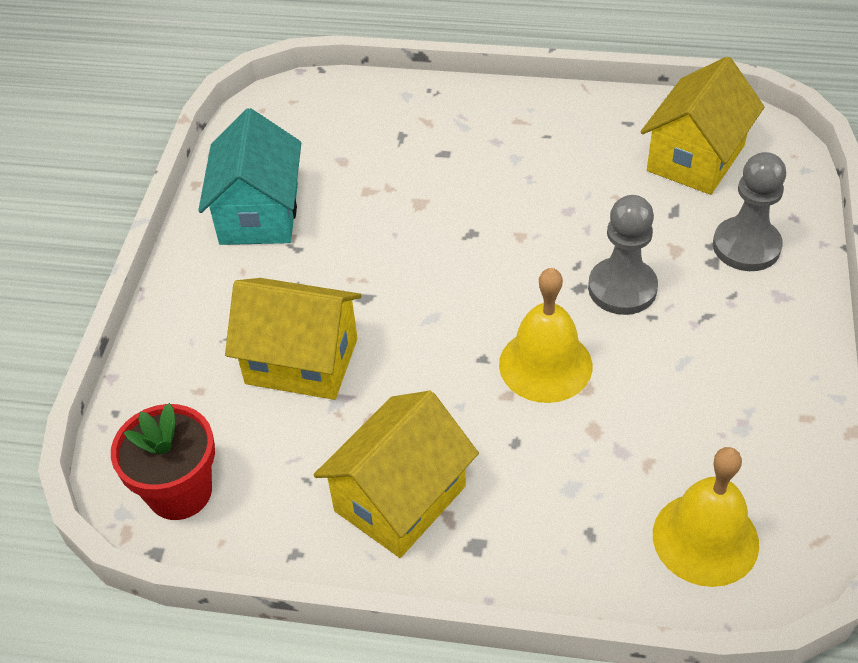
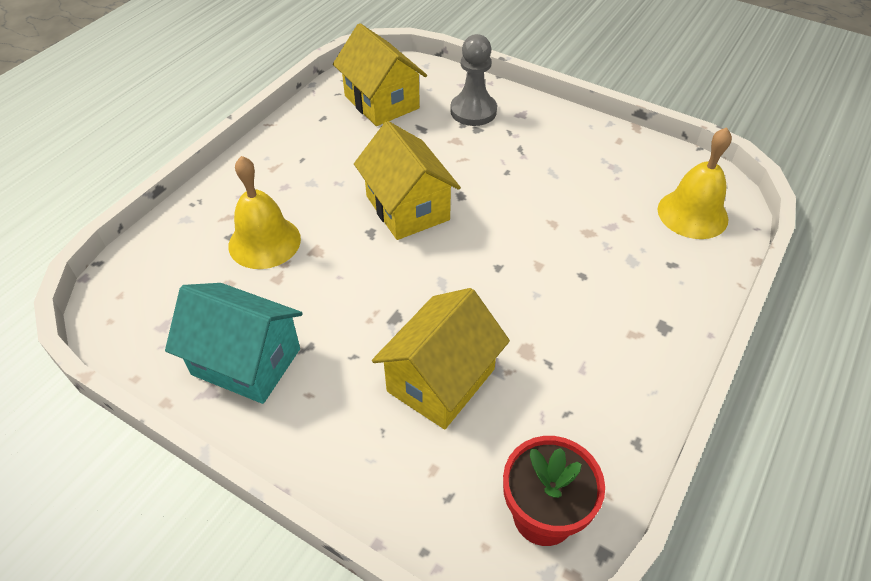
camera: 70 degrees left, 0 degrees up
yellow house [313,391,479,558] -> yellow house moved to [354,121,461,240]
yellow bell [499,268,592,403] -> yellow bell moved to [229,156,301,269]
grey pawn [588,195,658,315] -> none

